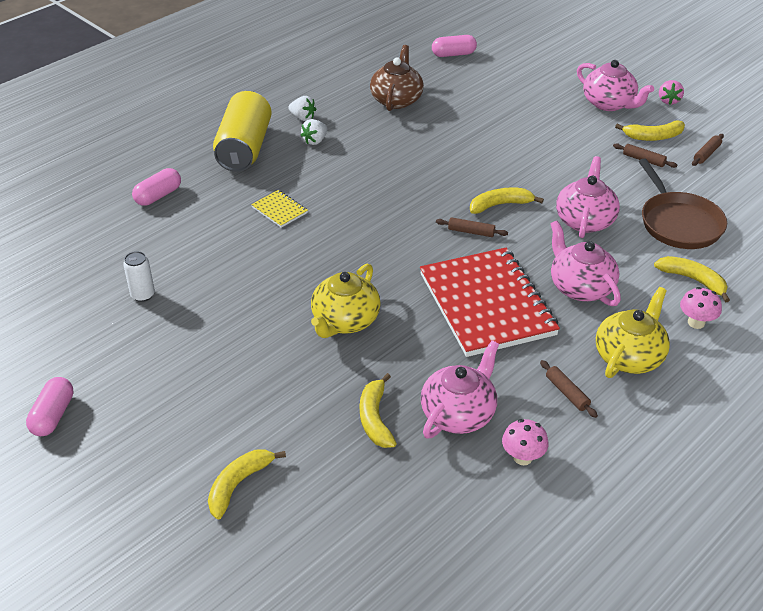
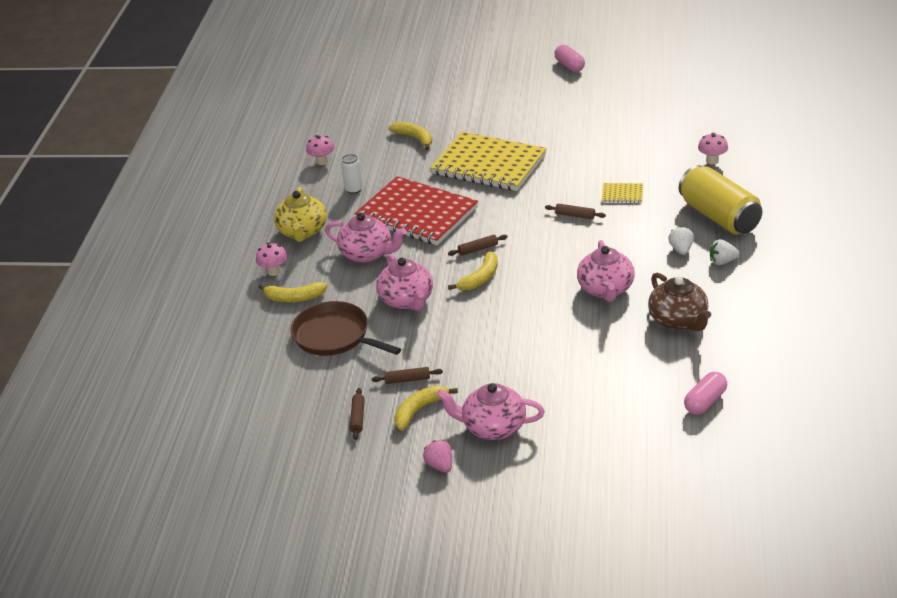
camera: 145 degrees right, 5 degrees down
white can [123,251,155,302] -> white can moved to [341,154,363,194]
pink capsule [132,168,181,206] -> pink mushroom [698,133,728,164]
yellow banana [208,449,286,520] -> none
yellow teapot [311,264,381,338] -> yellow notebook [430,132,547,191]
pink teapot [421,340,499,438] -> pink teapot moved to [577,240,635,302]
brown rolling pin [540,360,598,418] -> brown rolling pin moved to [545,204,606,219]

